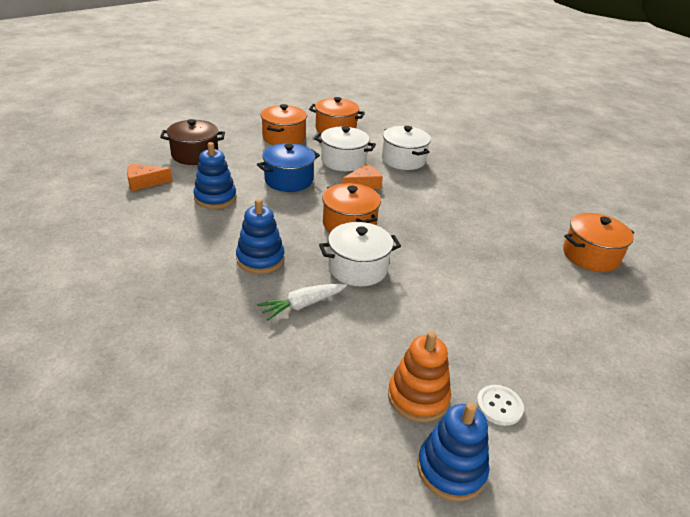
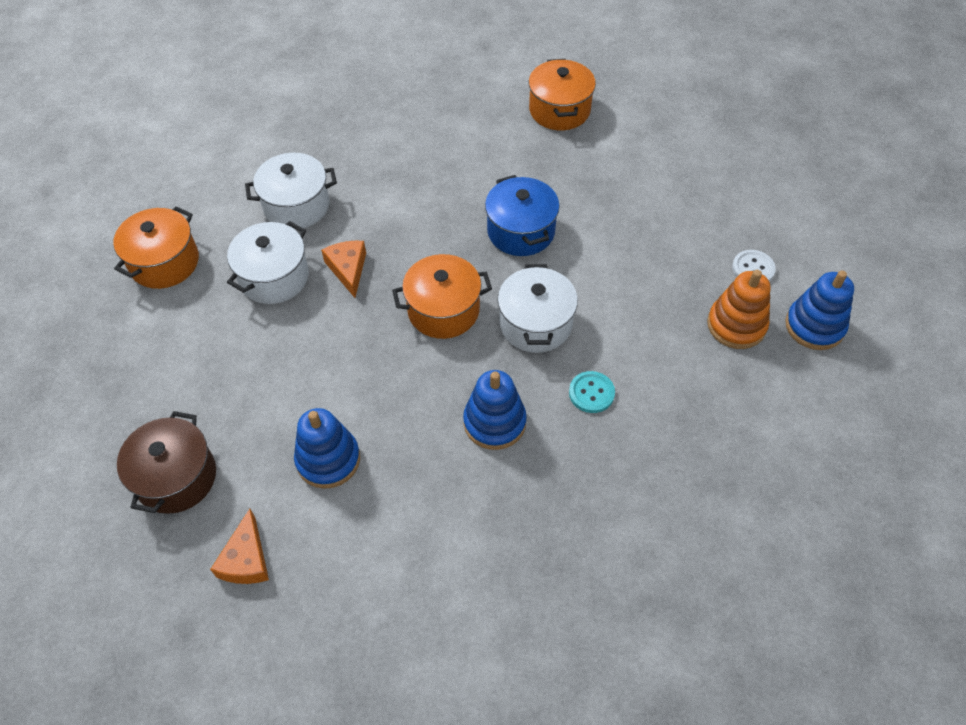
camera: 70 degrees left, 20 degrees up
blue pot [257,143,320,192] -> blue pot moved to [485,175,560,256]
white carrot [257,284,347,320] -> turquoise button [569,371,615,413]
orange pot [261,104,307,145] -> none

